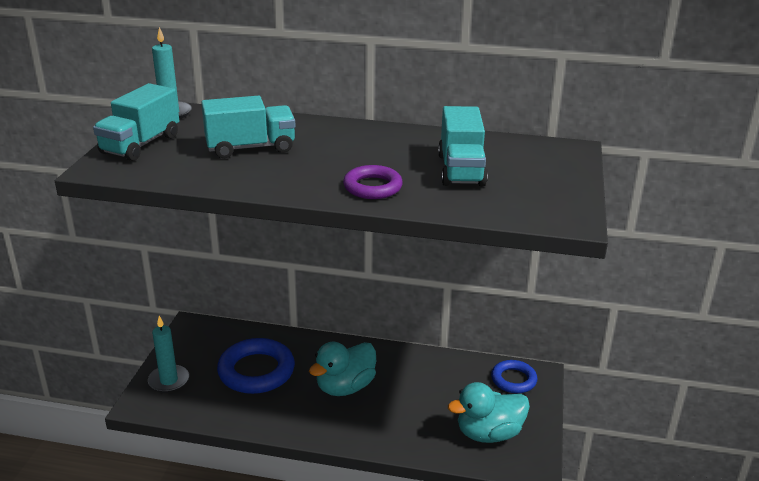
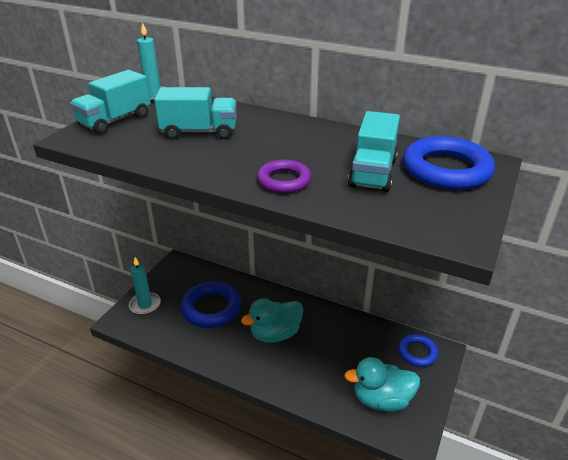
camera: 15 degrees right, 5 degrees up
none -> blue ring [403,136,495,190]

